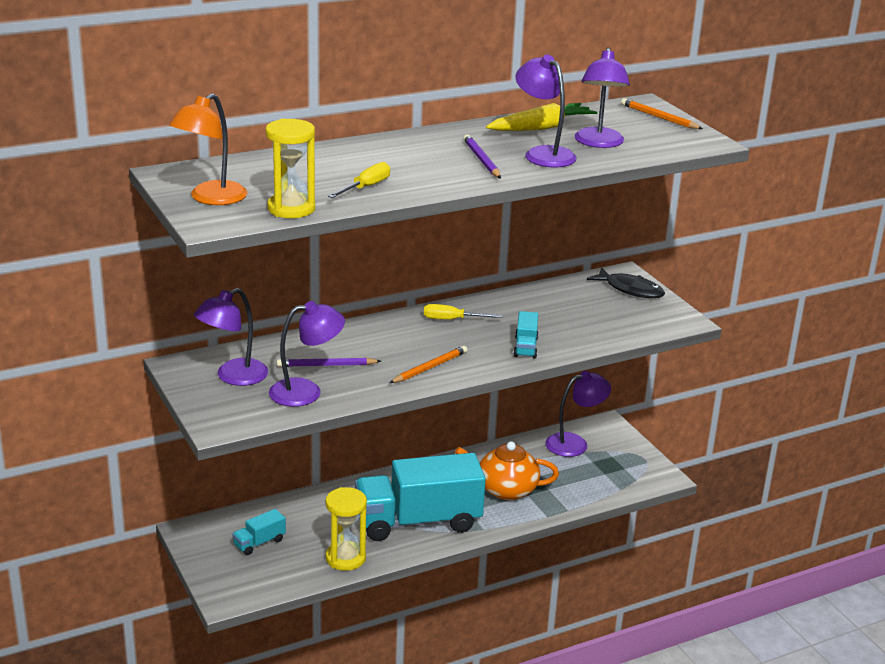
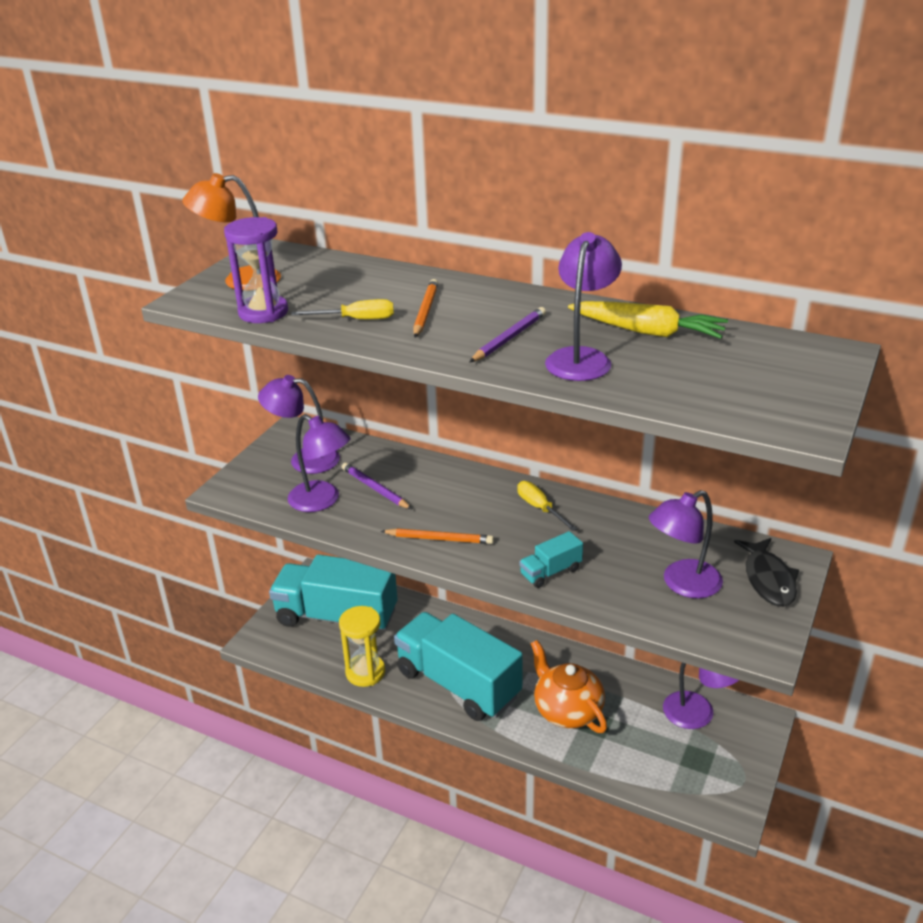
camera: 55 degrees right, 5 degrees up
turquoise truck [232,509,286,555] -> turquoise truck [269,555,398,630], size x2.46
yellow hourglass [266,119,315,218] -> purple hourglass [224,217,288,323]
purple lamp [575,47,630,148] -> purple lamp moved to [649,490,723,598]
orange pencil [621,98,703,129] -> orange pencil moved to [413,279,438,337]

